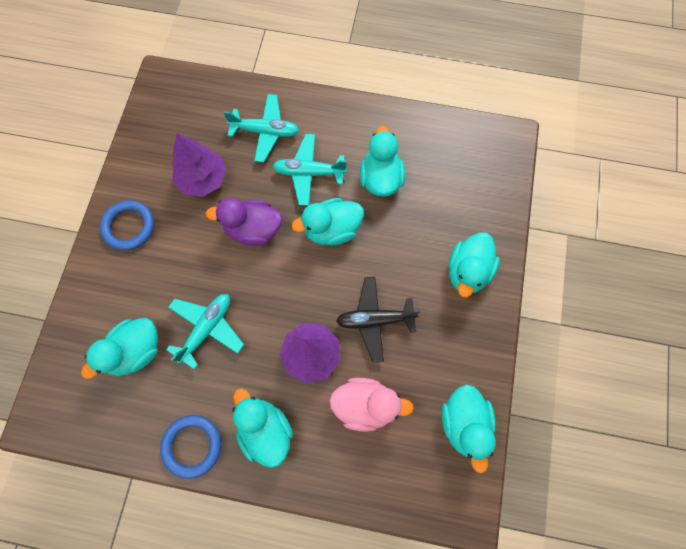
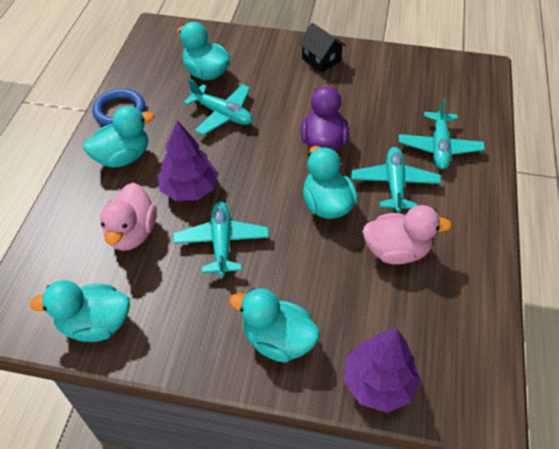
camera: 90 degrees right, 20 degrees down
blue ring [100,200,154,250] -> black house [298,23,346,73]
purple tree [172,133,227,197] -> purple tree moved to [344,328,421,413]
black plane [336,277,421,362] -> turquoise plane [173,201,269,277]
turquoise duck [360,126,405,197] -> pink duck [362,205,452,265]

